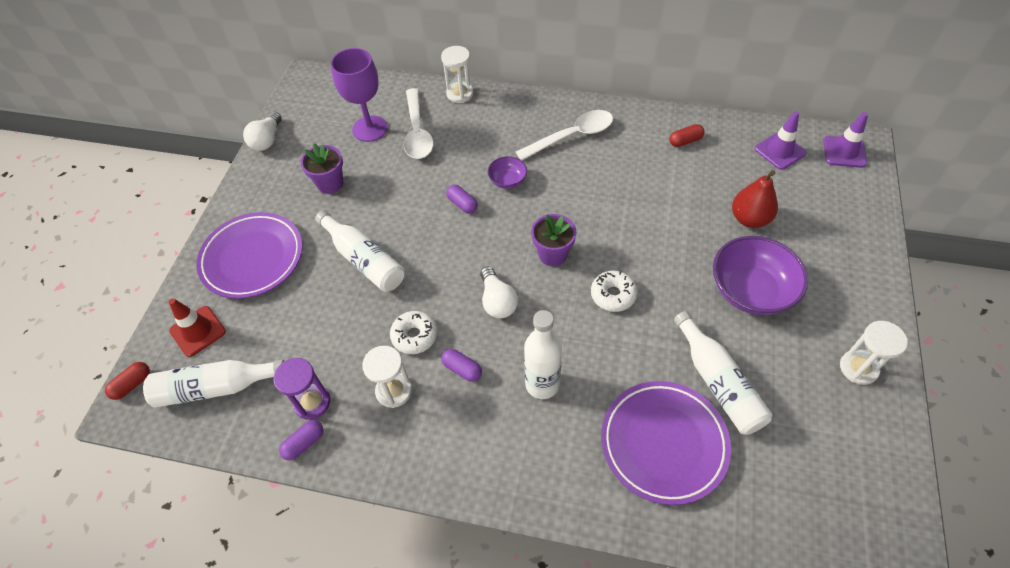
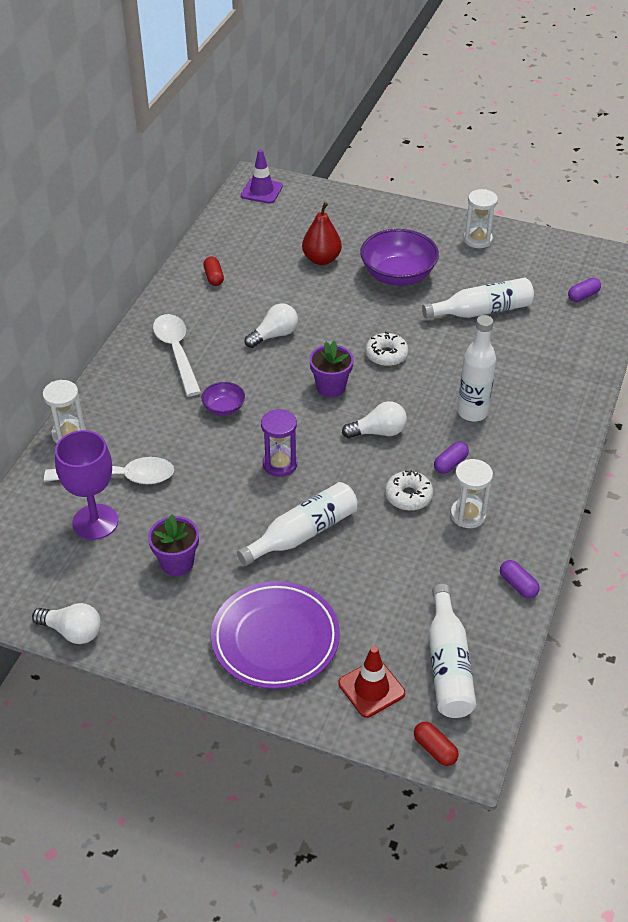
camera: 85 degrees left, 10 degrees down
purple hourglass [274,358,330,420] -> purple hourglass moved to [261,409,297,477]
purple capsule [446,185,478,214] -> purple capsule moved to [568,278,601,302]
purple plate [601,381,731,505] -> none
purple traffic cone [755,111,806,170] -> none
none -> white light bulb [245,303,298,348]

